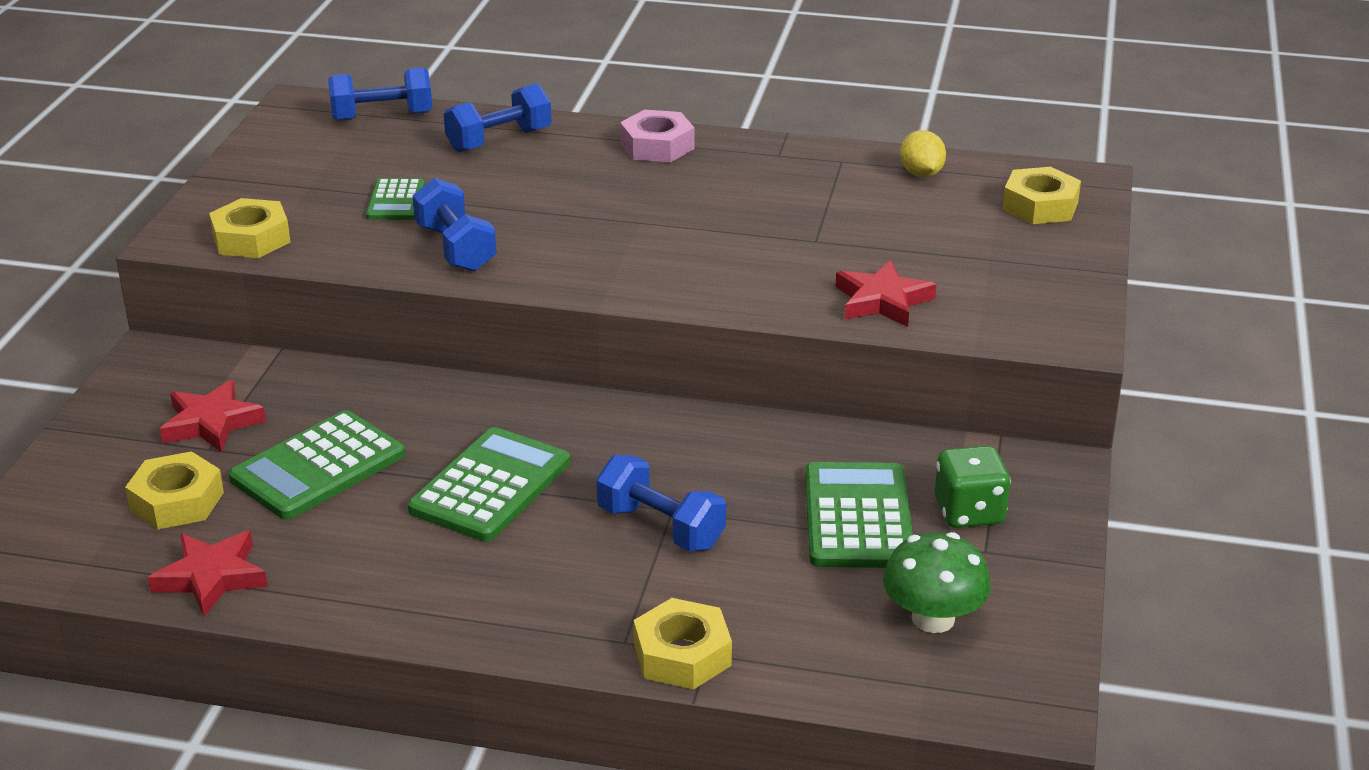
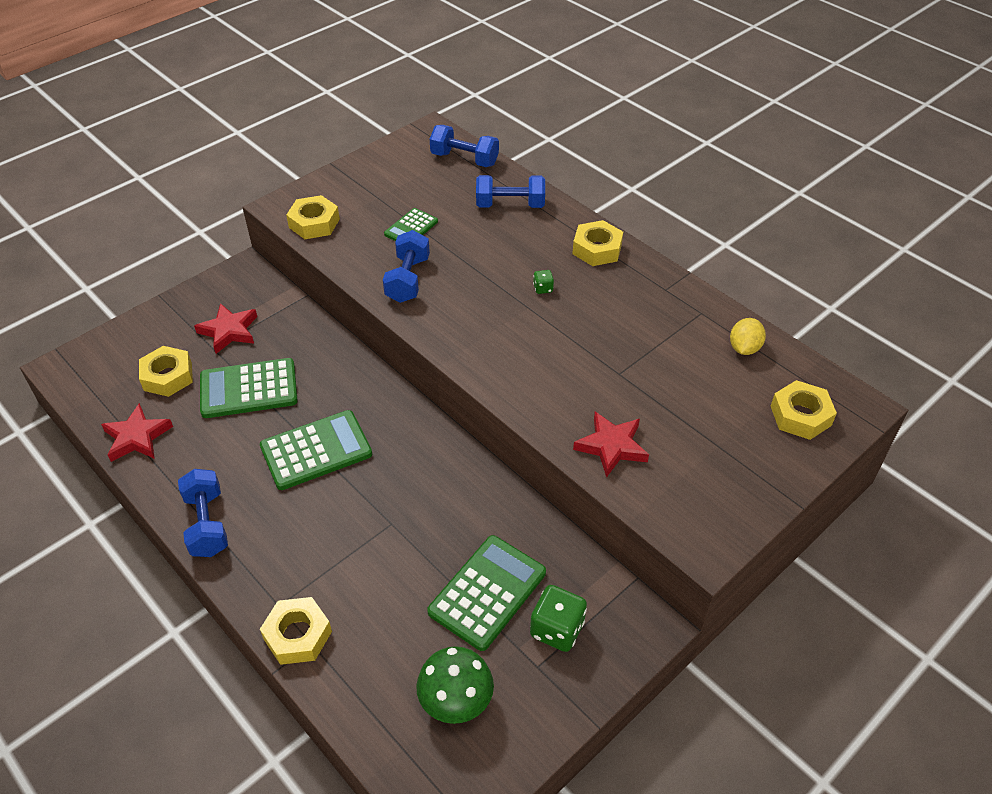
camera: 35 degrees right, 15 degrees up
blue dumbbell [596,455,726,552] -> blue dumbbell moved to [178,469,228,557]
pink nut [620,110,695,162] -> yellow nut [572,220,623,266]
none -> green dice [533,270,554,294]

